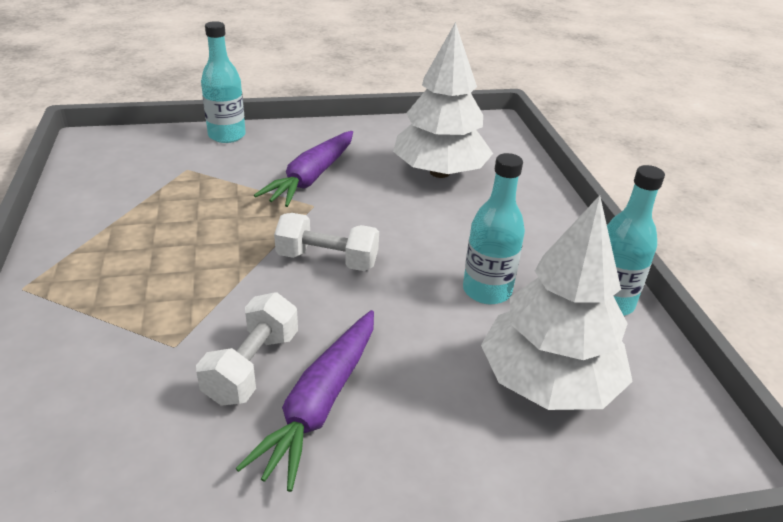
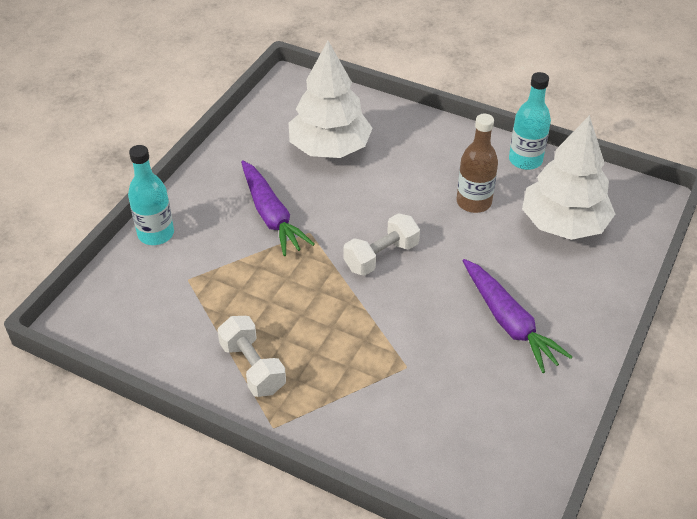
camera: 50 degrees left, 10 degrees up
white dumbbell [196,292,298,406] -> white dumbbell moved to [217,316,286,397]
turquoise bottle [463,153,525,305] -> brown bottle [457,114,498,213]

